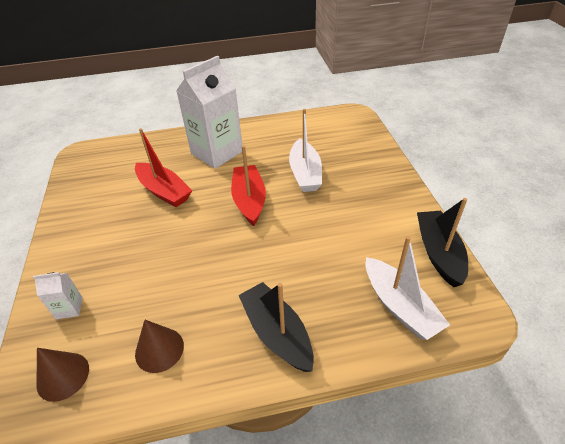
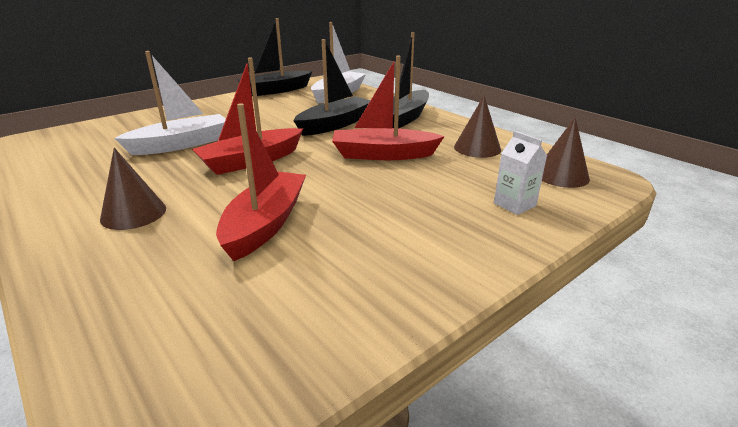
camera: 120 degrees left, 15 degrees down
white carton [176,56,243,169] -> brown cone [100,148,166,230]
none -> black boat [293,39,370,136]
none -> red boat [332,56,445,160]

